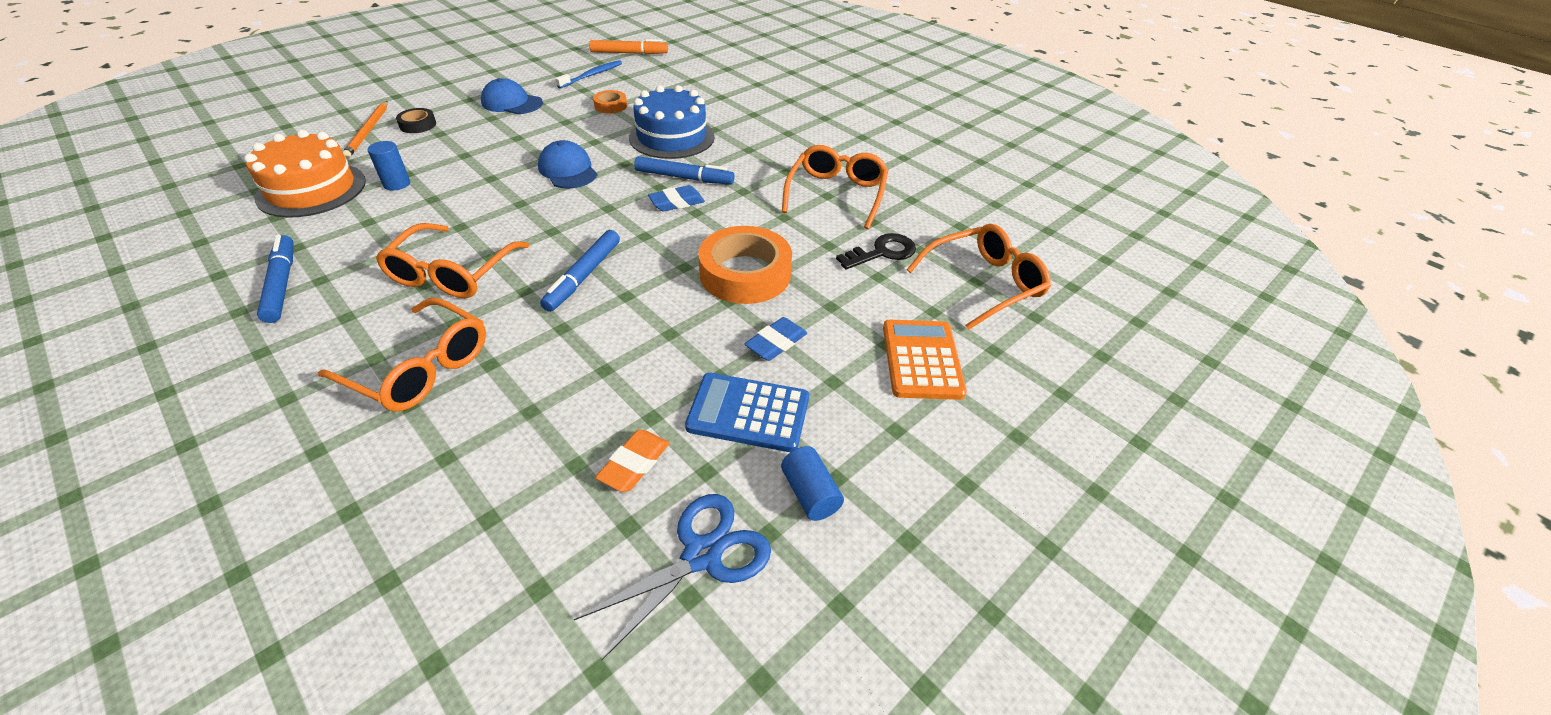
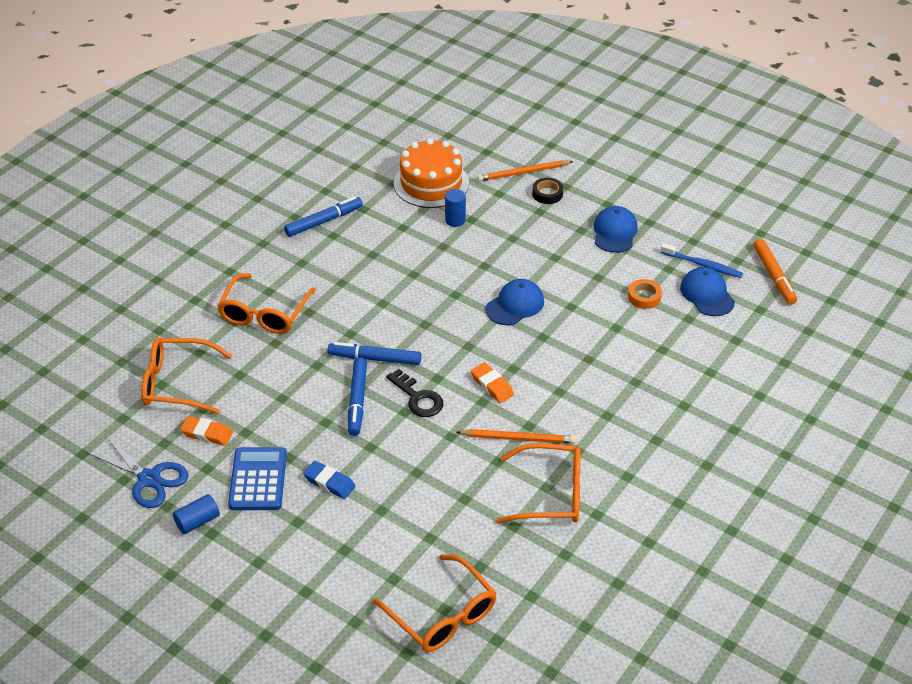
camera: 80 degrees right, 0 degrees up
orange glasses [376,223,530,298] -> orange glasses moved to [141,338,232,414]
blue cake [629,85,715,159] -> none
blue marker [634,156,735,185] -> blue marker moved to [348,358,367,436]
blue eraser [648,185,705,211] -> orange eraser [471,363,514,403]
orange tape [698,226,792,304] -> none
black key [836,233,916,270] -> black key moved to [386,369,444,417]
orange calculator [883,320,967,400] -> none
none -> orange pencil [456,429,576,444]
none -> blue cap [680,267,735,316]

